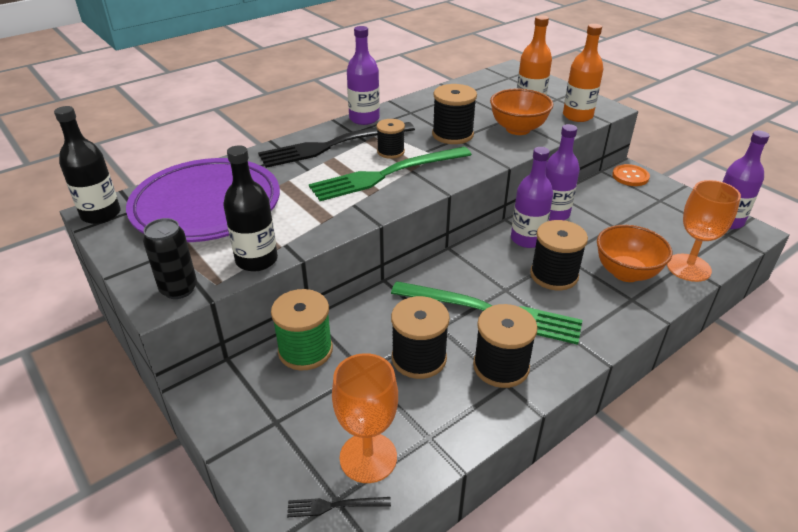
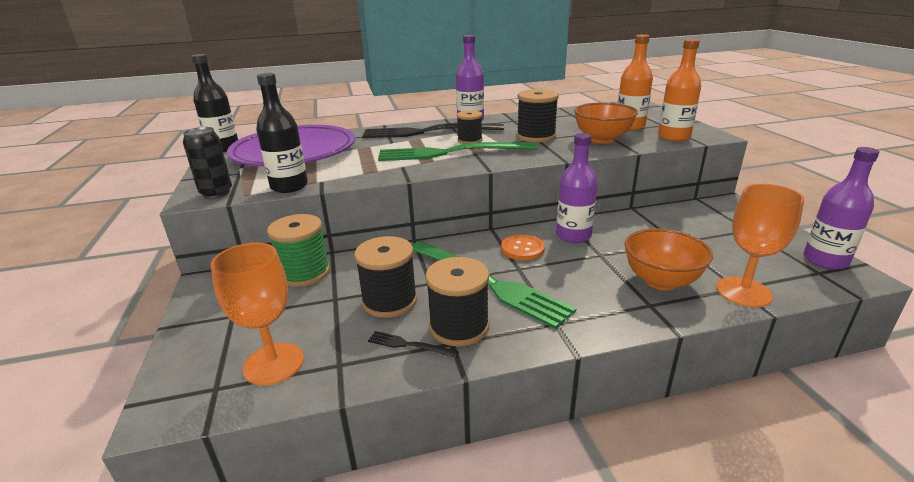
camera: 25 degrees right, 10 degrees down
black fork [287,497,391,517] -> black fork moved to [368,331,459,358]
black spool [530,220,588,290] -> none
purple bottle [546,124,580,221] -> none
orange button [612,164,650,186] -> orange button moved to [501,234,545,260]

